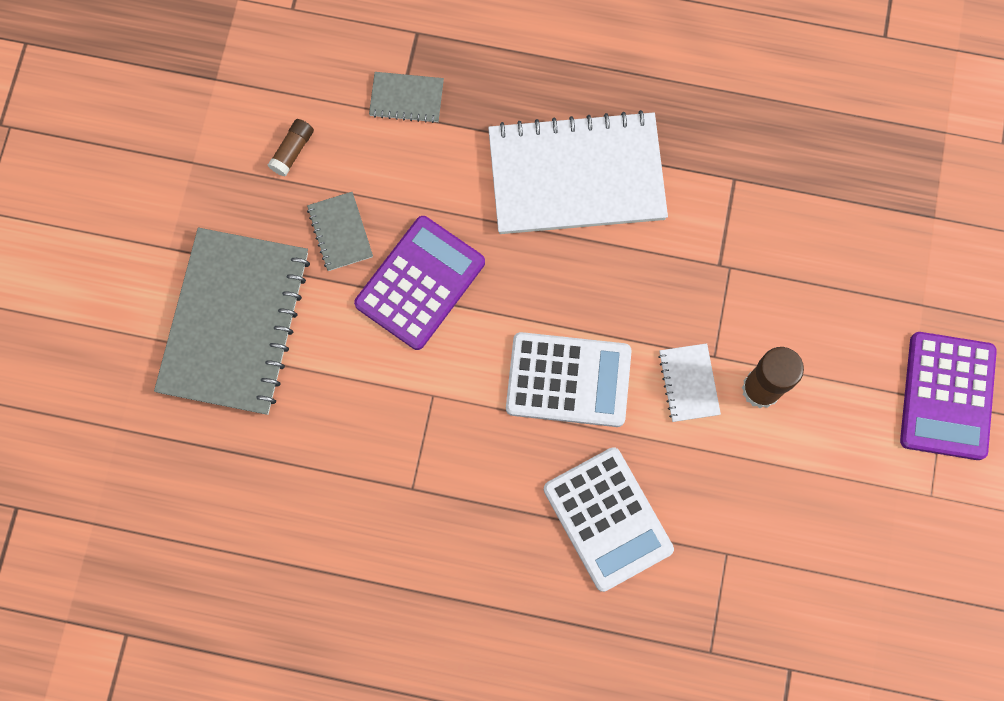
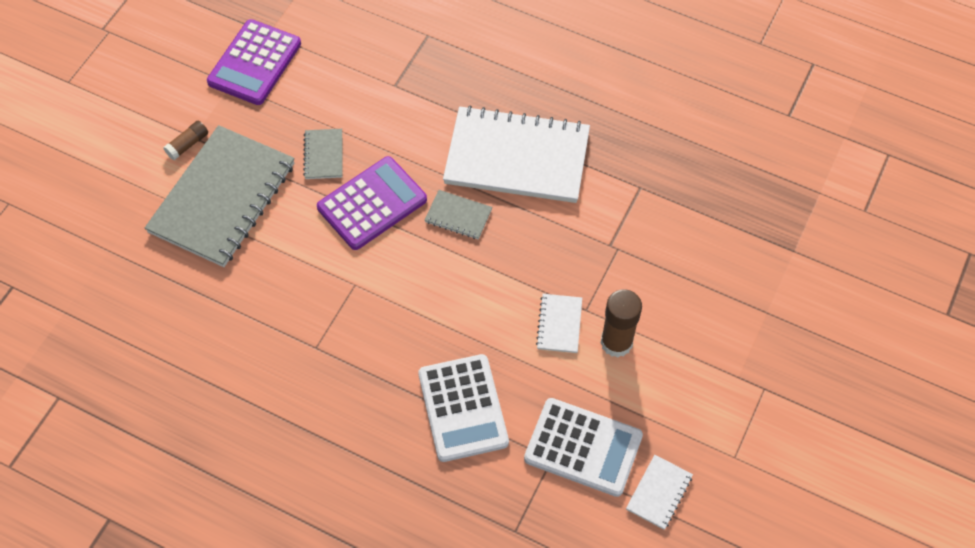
camera: 15 degrees right, 15 degrees down
brown glue stick [268,119,314,177] -> brown glue stick moved to [164,121,208,160]
grey notebook [369,72,444,123] -> grey notebook moved to [425,190,492,240]
white calculator [506,332,632,427] -> white calculator moved to [524,398,643,497]
purple calculator [900,332,997,460] -> purple calculator moved to [207,19,301,105]
none -> white notebook [626,455,693,530]

